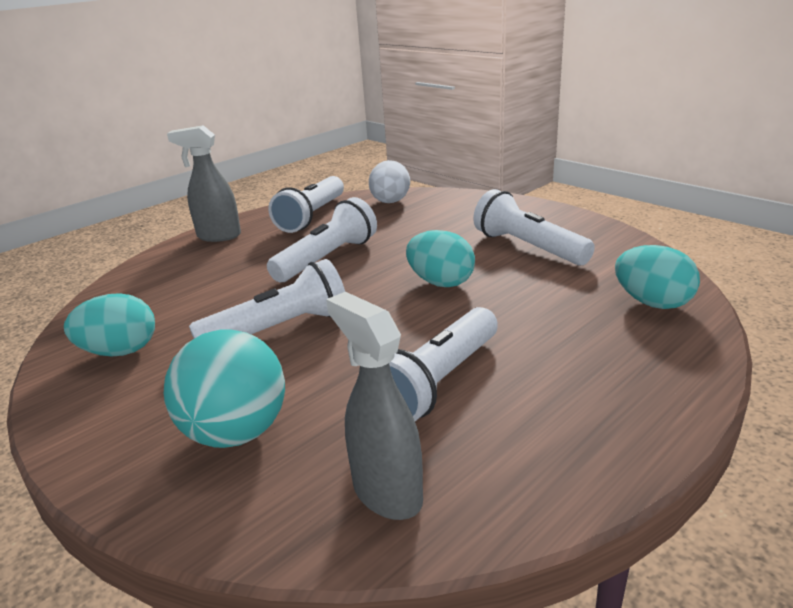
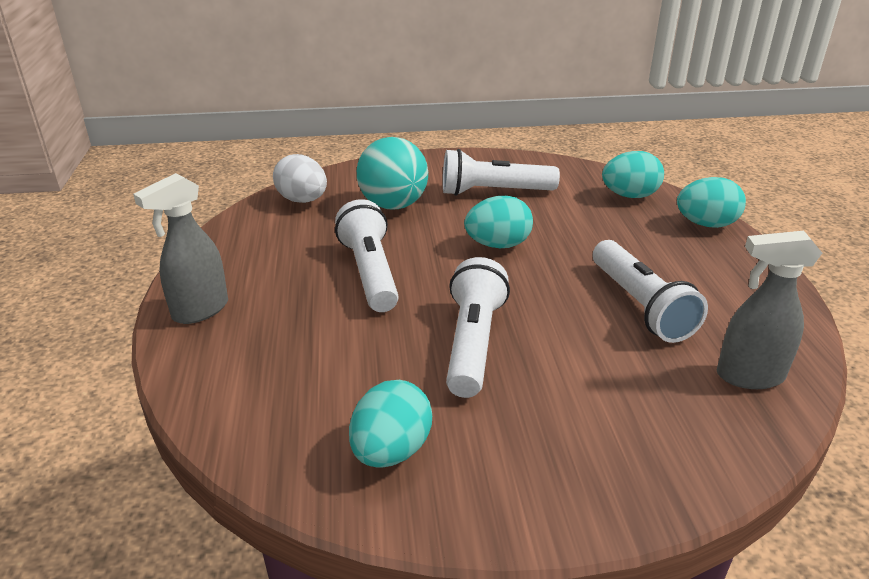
camera: 55 degrees left, 5 degrees up
turquoise ball [164,329,285,448] -> turquoise ball moved to [357,137,428,209]
white flashlight [269,176,344,233] -> none
none -> turquoise egg [677,177,746,228]

